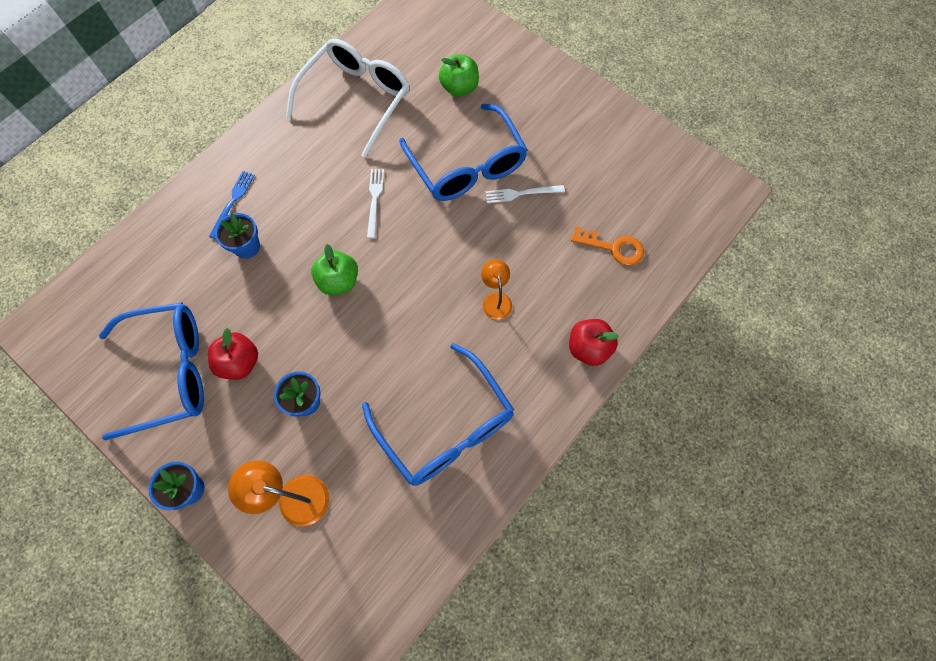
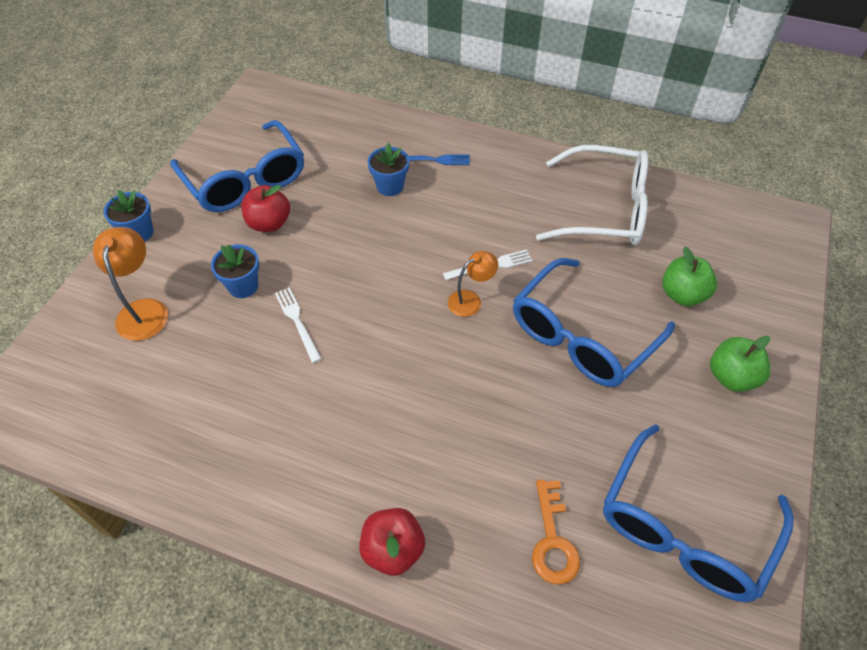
camera: 70 degrees right, 15 degrees down
green apple [311,244,358,295] -> green apple moved to [710,336,771,392]
blue glasses [362,343,514,486] -> blue glasses moved to [603,424,793,602]
orange lamp [481,259,512,320] -> orange lamp moved to [448,251,498,317]
white fork [486,185,565,203] -> white fork moved to [275,287,321,363]

